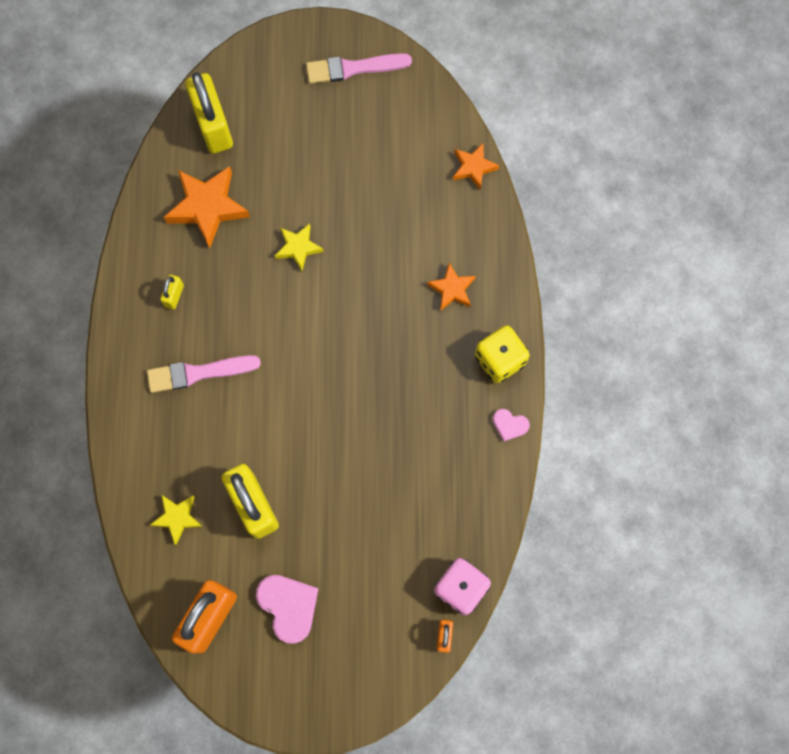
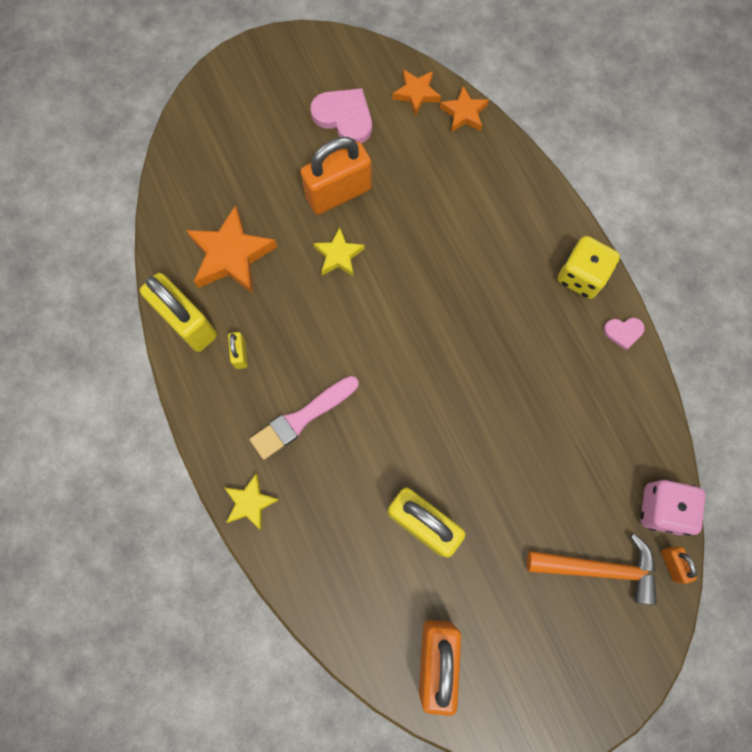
camera: 25 degrees left, 0 degrees up
yellow star [150,495,203,545] -> yellow star moved to [225,473,279,530]
yellow padlock [185,72,233,154] -> yellow padlock moved to [140,273,217,352]
pink heart [256,575,318,644] -> pink heart moved to [311,88,372,143]
pink brush [306,53,412,84] -> none
orange star [427,263,476,311] -> orange star moved to [392,69,441,116]
none -> orange padlock [301,137,372,215]
none -> orange hammer [527,534,657,605]

